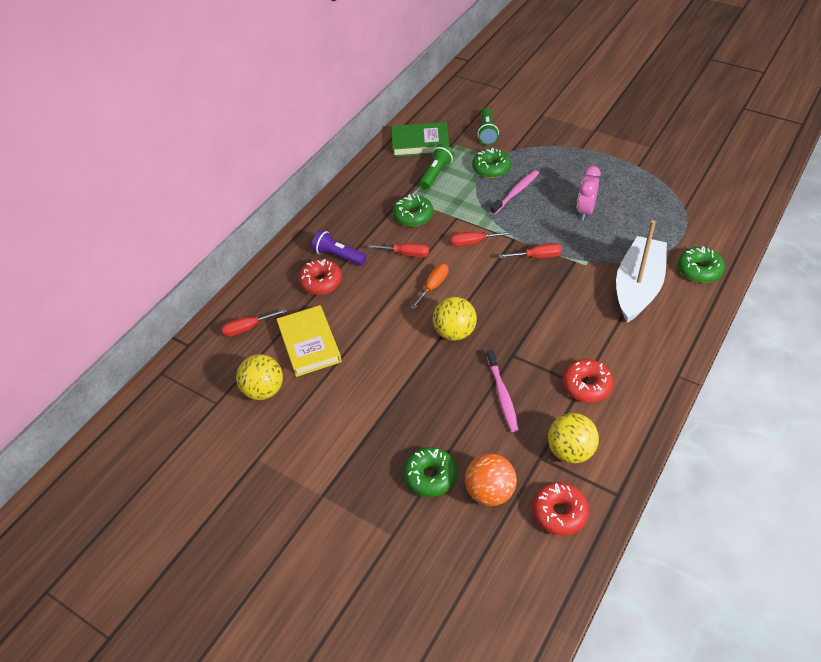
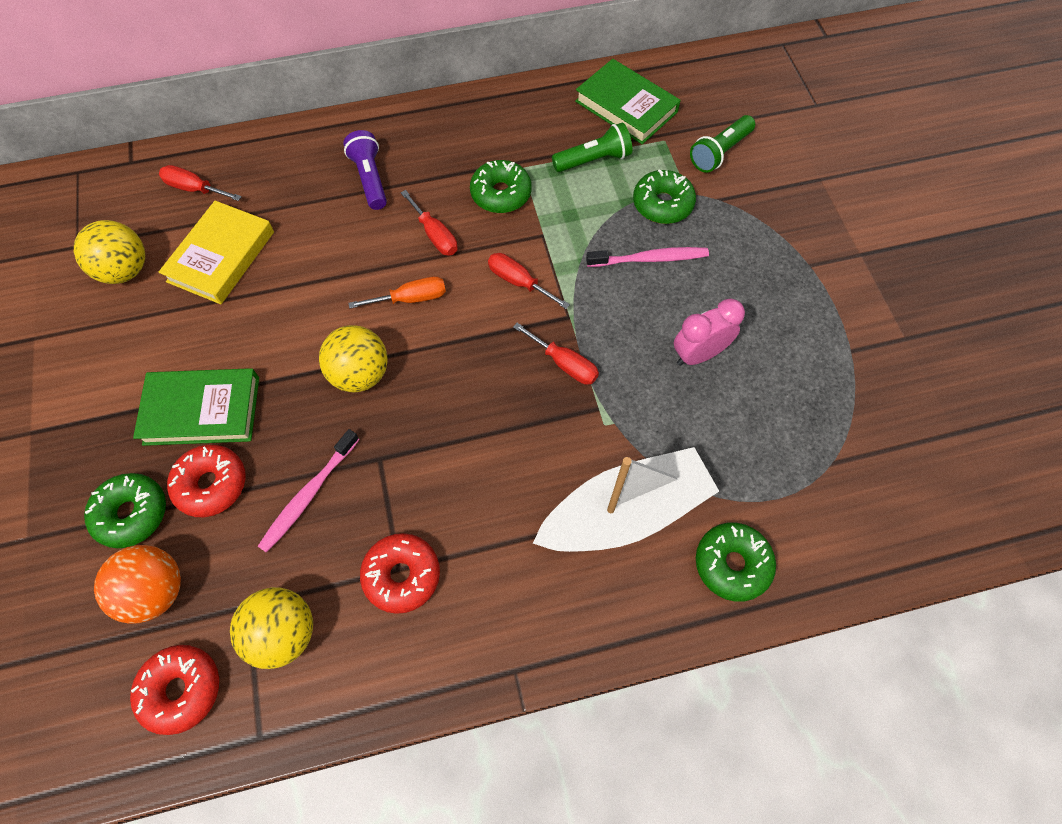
camera: 40 degrees right, 15 degrees up
red donut [298,259,342,295] -> red donut moved to [167,445,246,517]
none -> green book [133,368,259,446]

